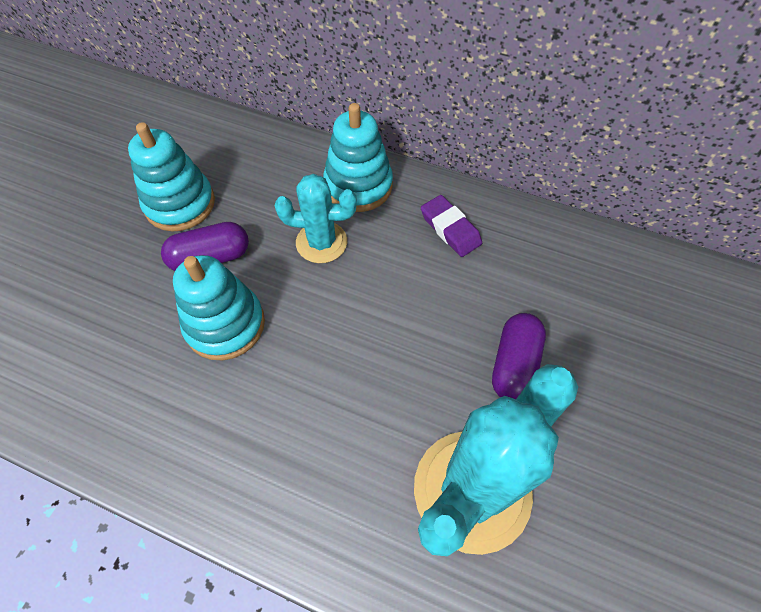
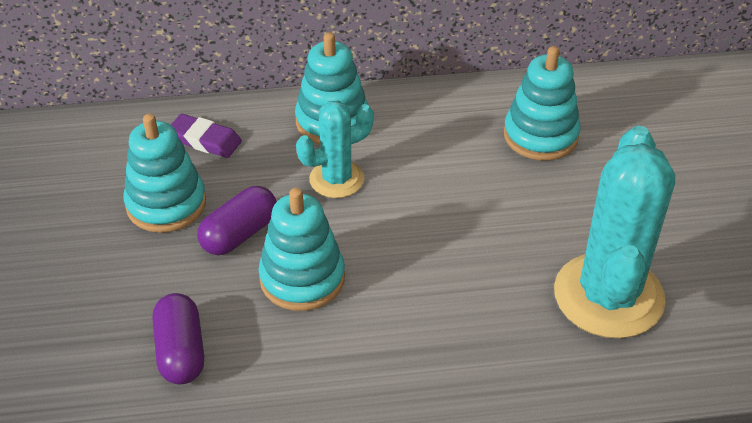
camera: 30 degrees left, 15 degrees down
purple eraser [421,195,482,257] -> purple eraser moved to [171,114,242,158]
purple capsule [492,313,546,400] -> purple capsule moved to [153,293,204,385]
none -> turquoise stacking toy [504,46,580,161]

